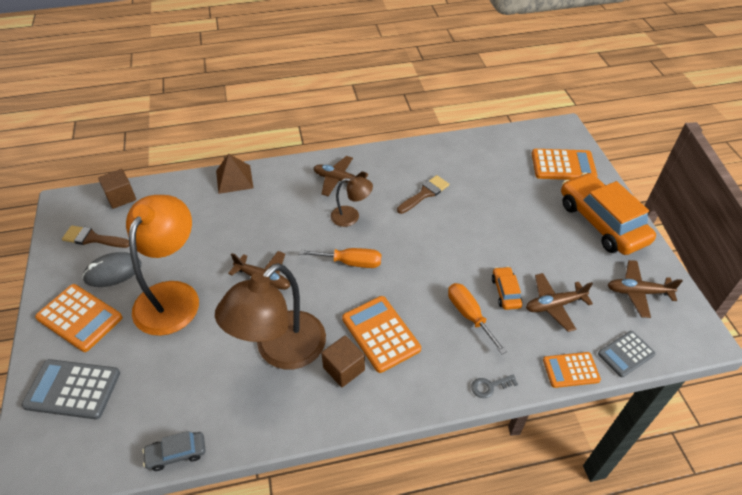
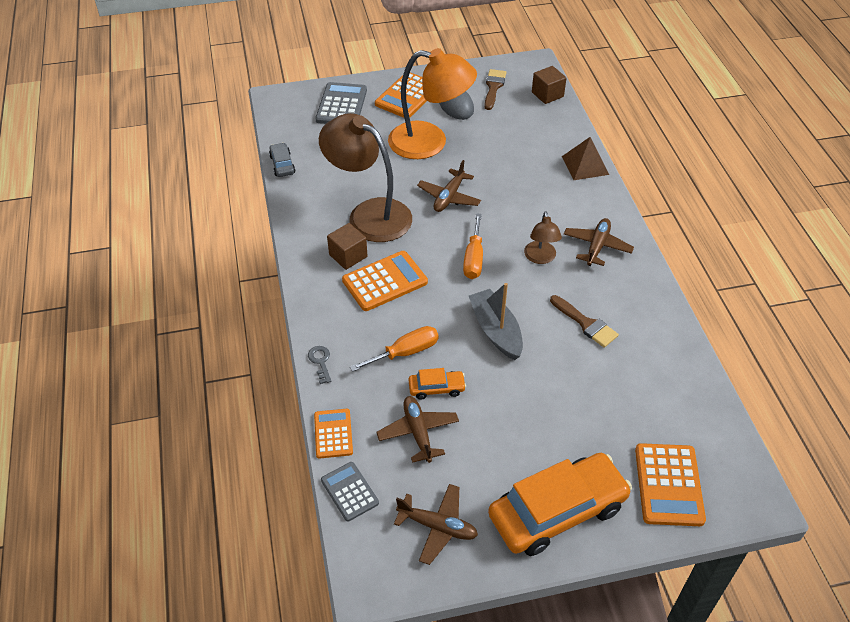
camera: 90 degrees right, 0 degrees up
brown plane [608,260,683,318] -> brown plane turned 105 degrees clockwise [394,484,478,565]
none -> grey boat [469,283,523,360]

